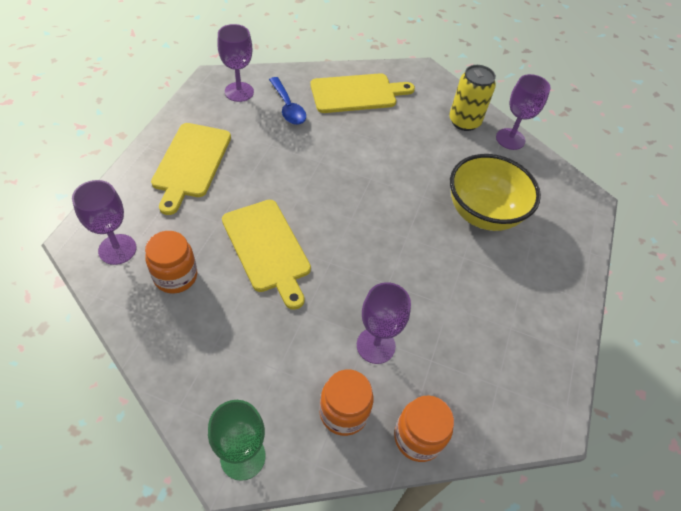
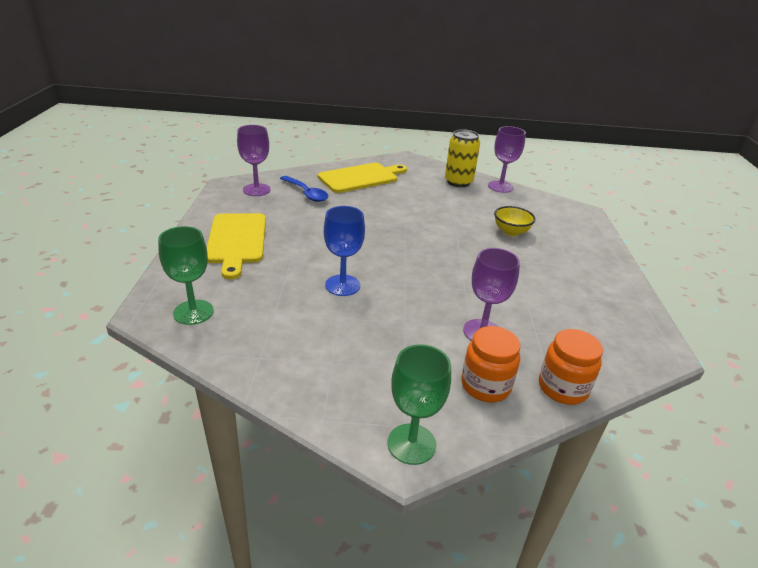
camera: 15 degrees left, 20 degrees down
purple goblet [72,180,137,265] -> green goblet [158,226,214,325]
orange jar [145,231,197,294] -> none
yellow cutting board [222,200,311,310] -> blue goblet [324,206,365,296]
yellow bowl [450,154,541,231] -> yellow bowl [494,206,536,236], size x0.52

